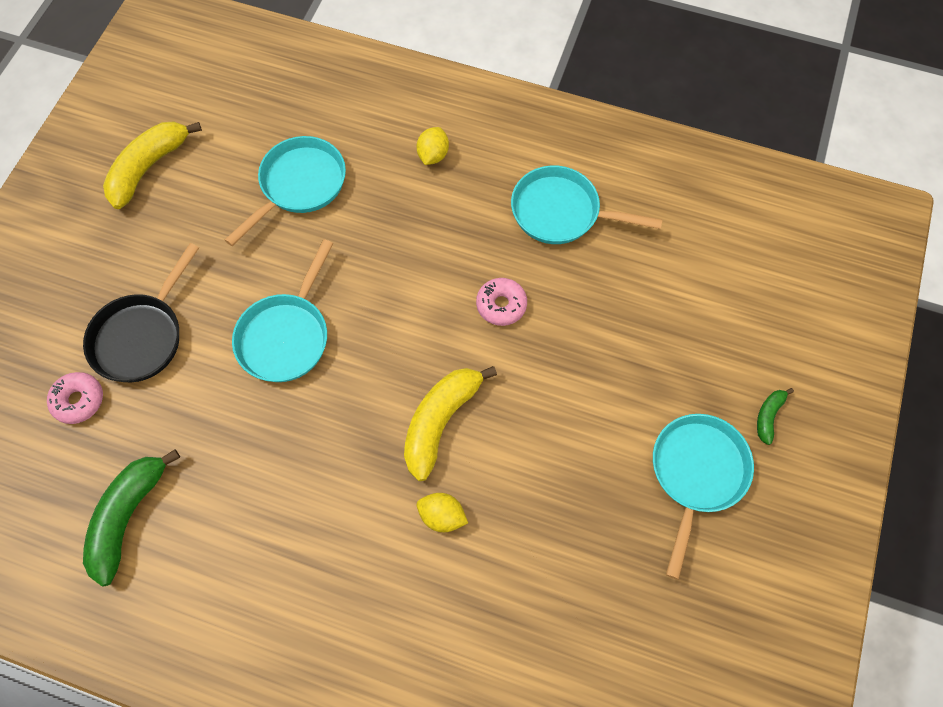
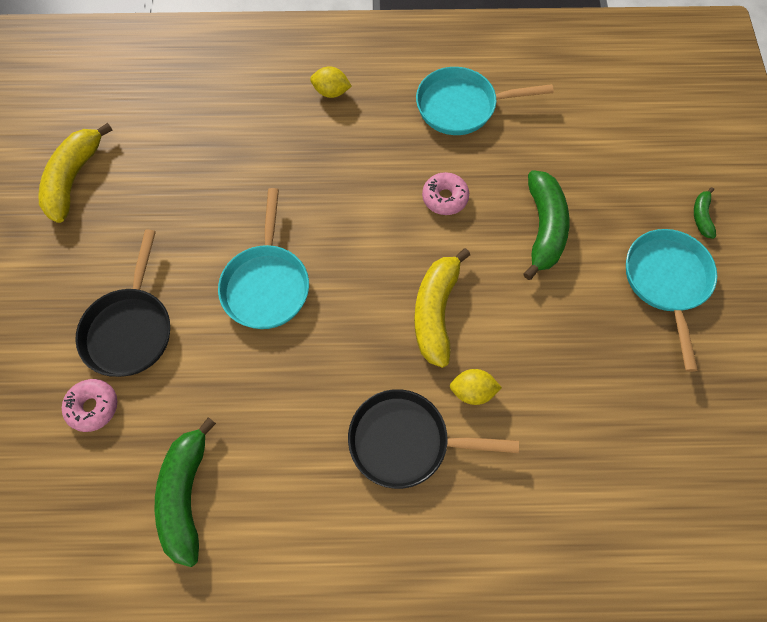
camera: 20 degrees left, 0 degrees up
turquoise pan [225,136,346,246] -> none
yellow lemon [417,127,449,165] -> yellow lemon turned 75 degrees counterclockwise [310,66,352,98]
none -> black pan [348,389,519,489]
none -> green banana [524,170,569,280]

